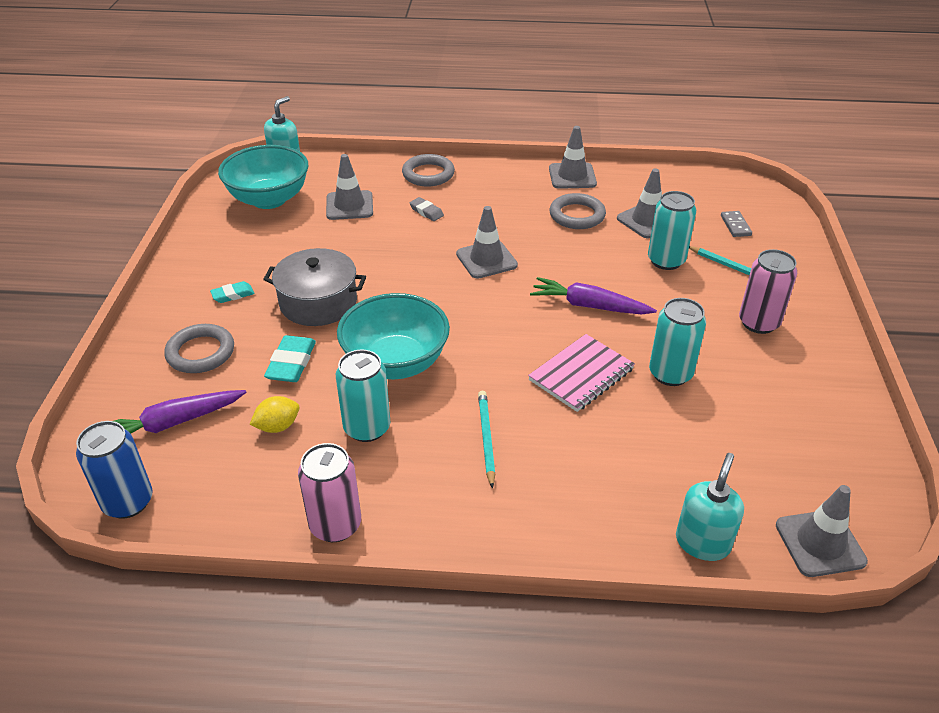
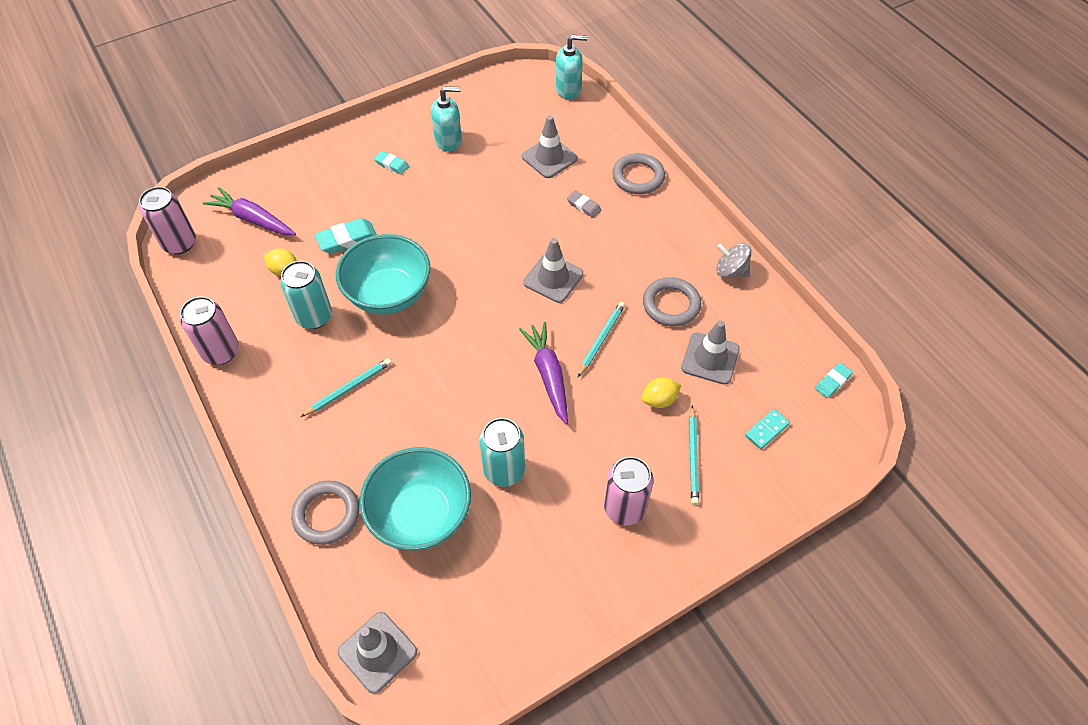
camera: 55 degrees right, 15 degrees up
blue can [76,421,153,519] -> pink can [139,187,196,255]
grey ring [164,324,234,373] -> grey ring moved to [291,480,359,545]
turquoise bowl [218,145,309,209] -> turquoise bowl moved to [360,447,471,550]
grey pot [263,248,366,326] -> none
grey eraser [409,197,444,221] -> grey eraser turned 60 degrees counterclockwise [567,191,602,218]
pink notebook [528,334,635,412] -> none
grey traffic cone [549,126,597,189] -> grey spinning top [716,243,752,277]
turquoise can [648,191,696,270] -> yellow lemon [642,377,681,408]
turquoise soap dispenser [676,453,744,561] -> turquoise soap dispenser moved to [431,86,462,152]
grey domino [721,211,752,237] -> turquoise domino [745,409,790,449]
none -> turquoise pencil [578,301,625,377]
none -> turquoise eraser [815,363,853,398]

